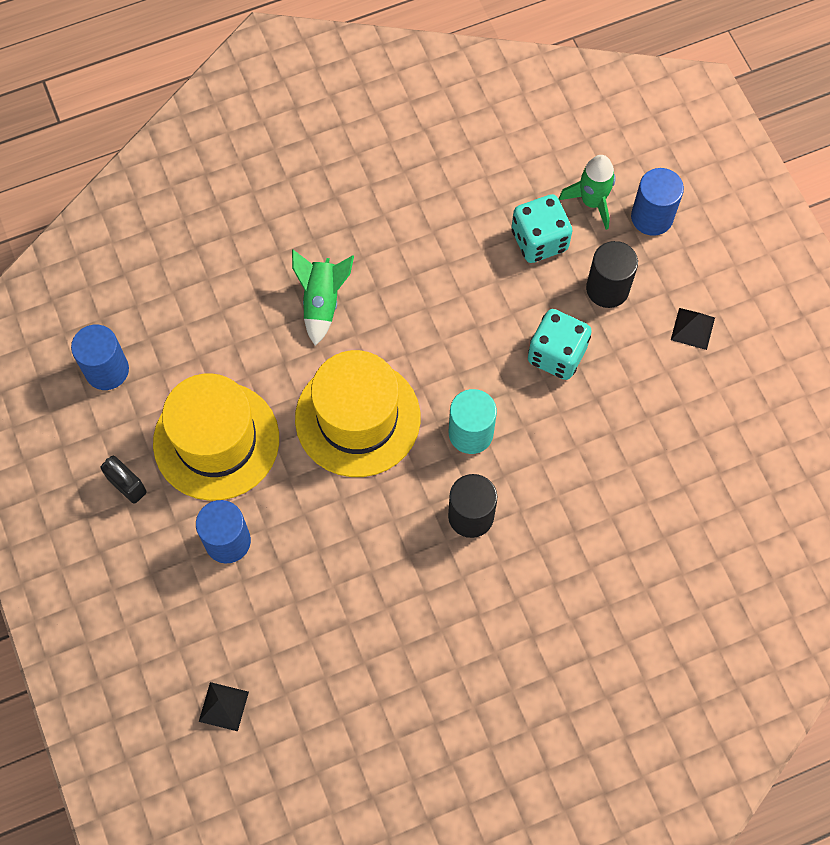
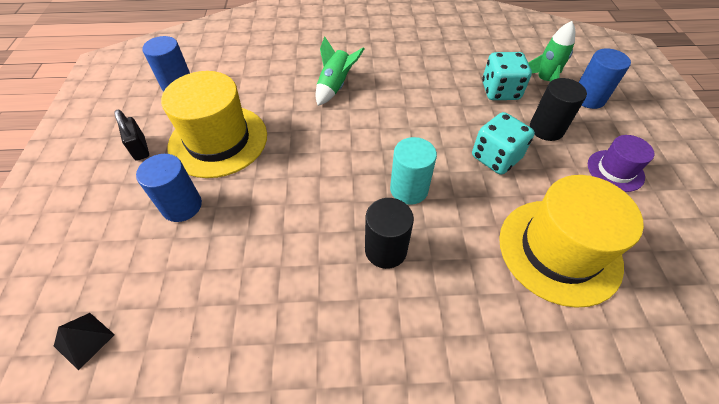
camera: 20 degrees right, 15 degrees down
yellow hat [295,350,420,477] -> yellow hat moved to [499,175,644,308]
black pyramid [671,308,715,350] -> purple hat [588,135,654,192]

